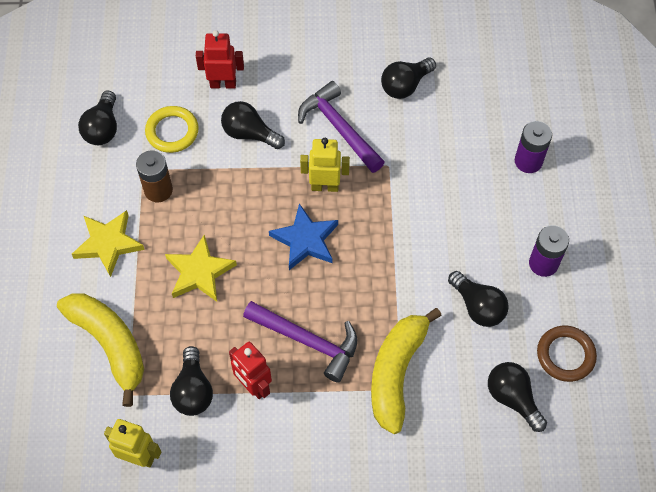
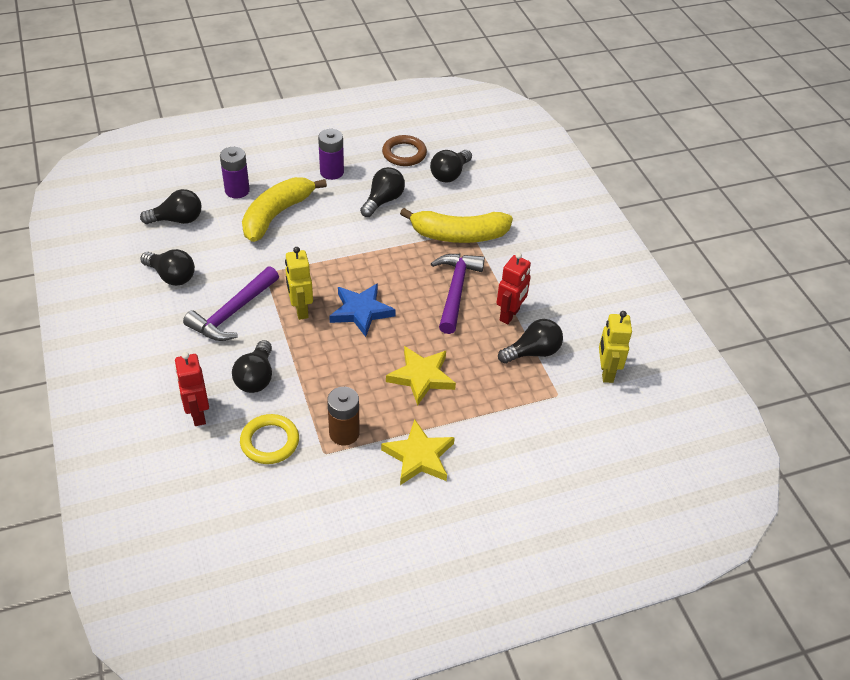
camera: 110 degrees left, 15 degrees down
yellow banana [57,294,144,407] -> yellow banana moved to [242,177,327,242]
black light bulb [78,90,117,145] -> black light bulb moved to [140,189,201,224]

